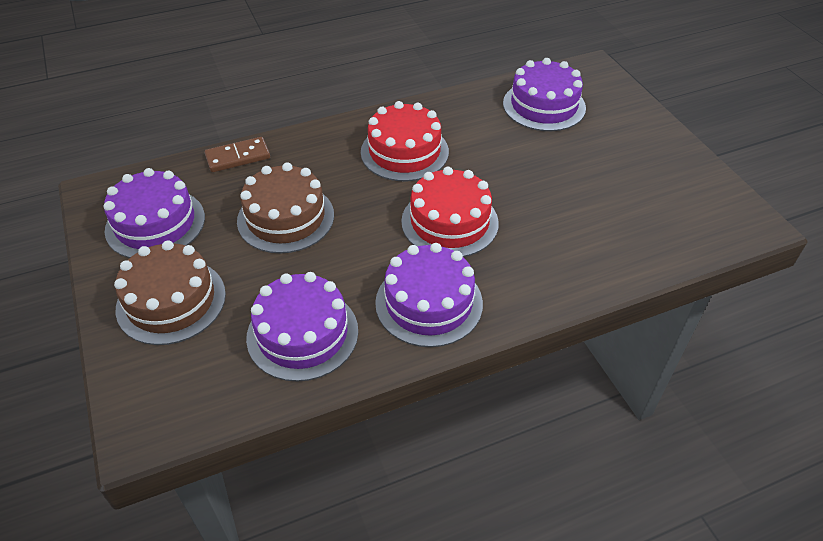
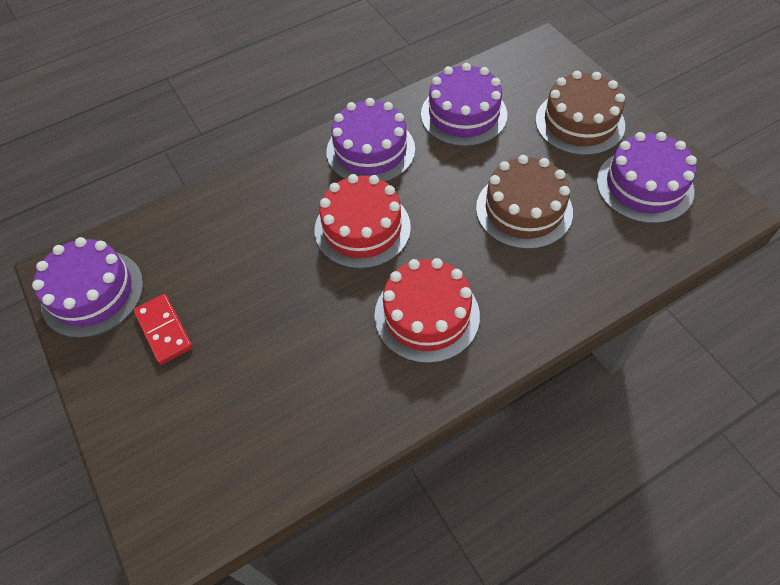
camera: 175 degrees right, 10 degrees up
brown domino [205,137,270,172] -> none
purple cake [503,58,586,131] -> purple cake moved to [32,237,143,338]
none -> red domino [134,294,193,364]

